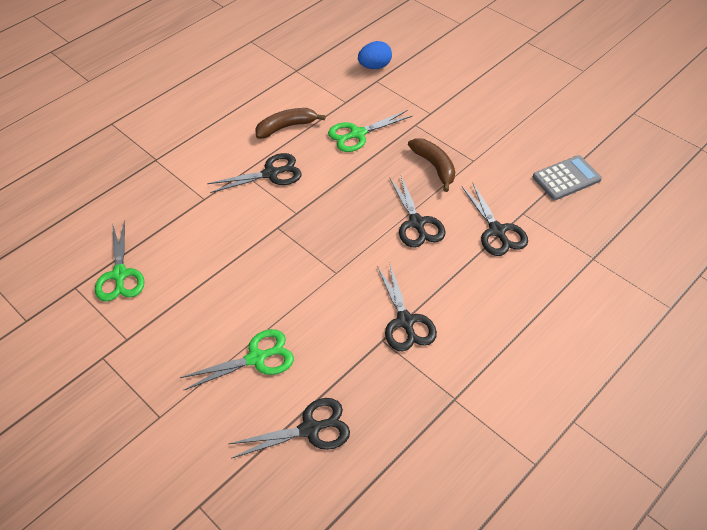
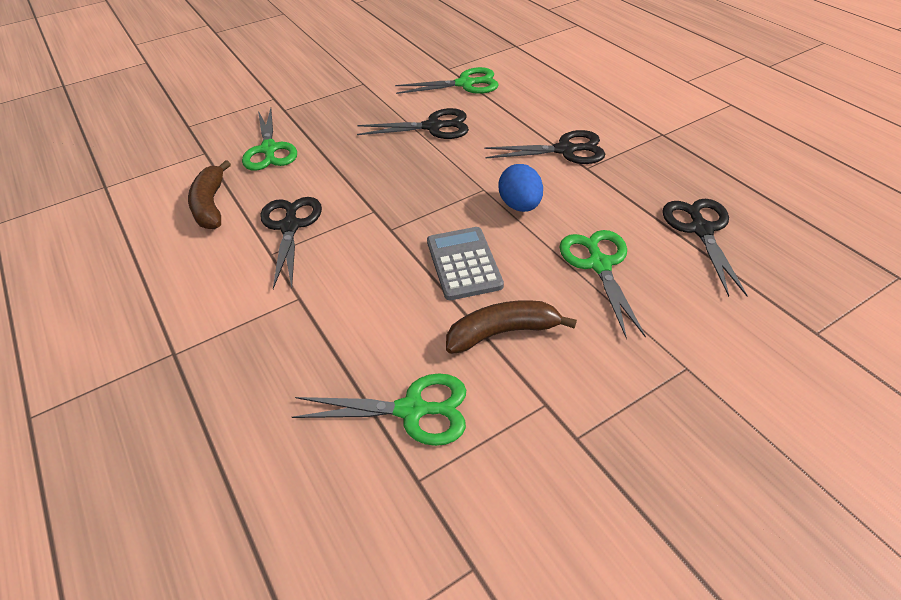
camera: 75 degrees left, 5 degrees down
blue egg [358,41,392,69] -> blue egg moved to [498,164,543,212]
brown banana [408,138,455,192] -> brown banana moved to [446,300,577,354]
black scissors [462,182,528,256] -> green scissors [395,67,499,94]
grey calculator [533,155,602,200] -> grey calculator moved to [427,227,504,300]

